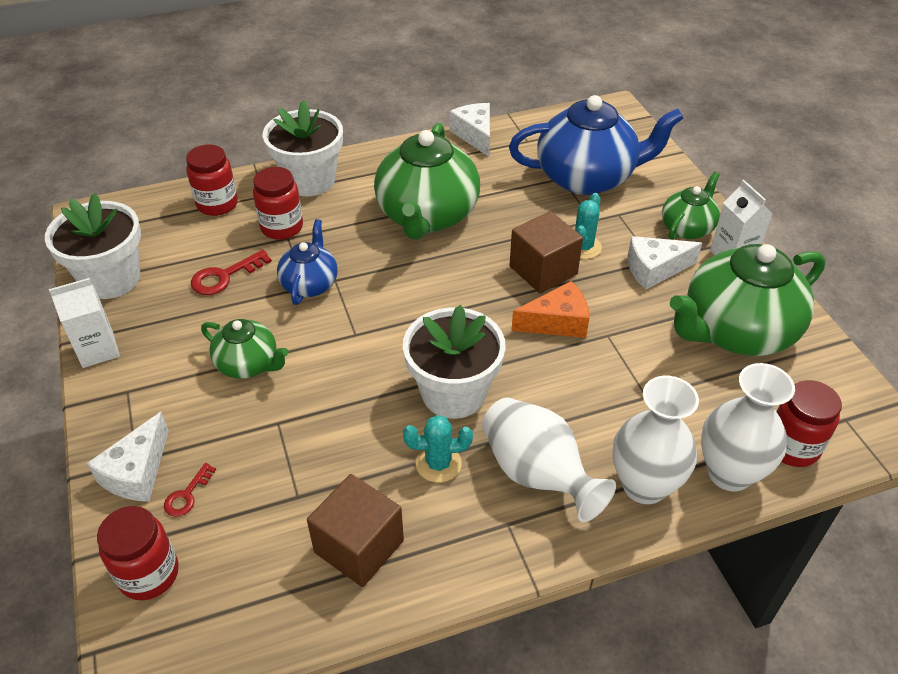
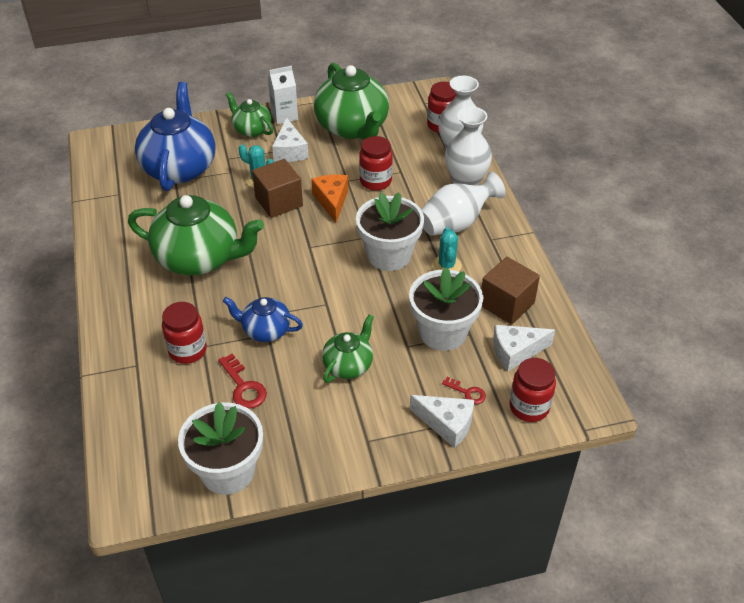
camera: 85 degrees left, 0 degrees up
white carton [49,278,120,368] -> none
red jar [186,145,238,216] -> red jar moved to [359,136,393,190]
white flower pot [263,100,343,196] -> white flower pot moved to [409,268,483,351]
white cheese [450,103,490,157] -> white cheese moved to [493,325,555,371]

